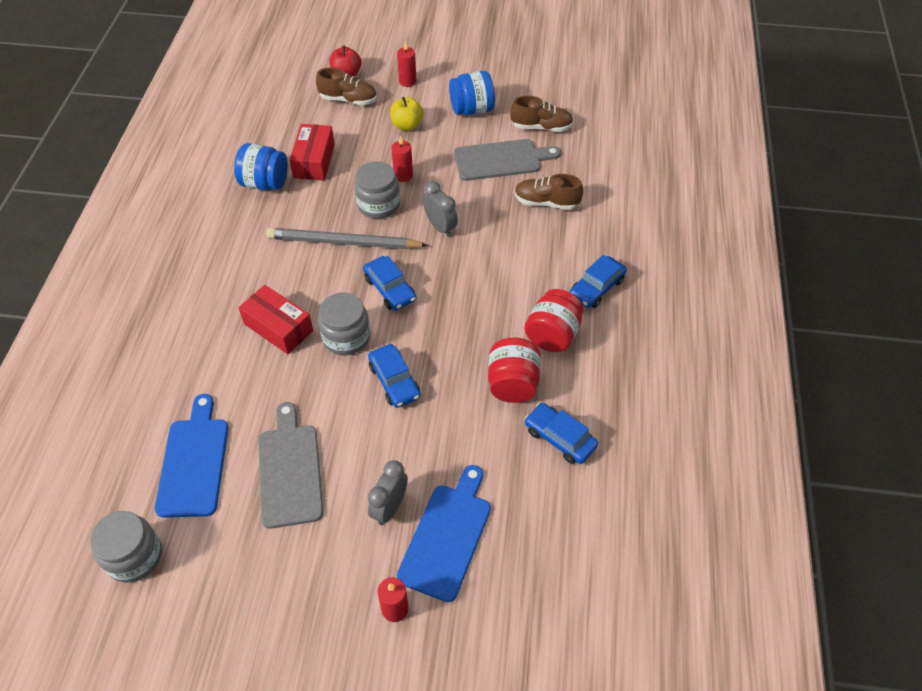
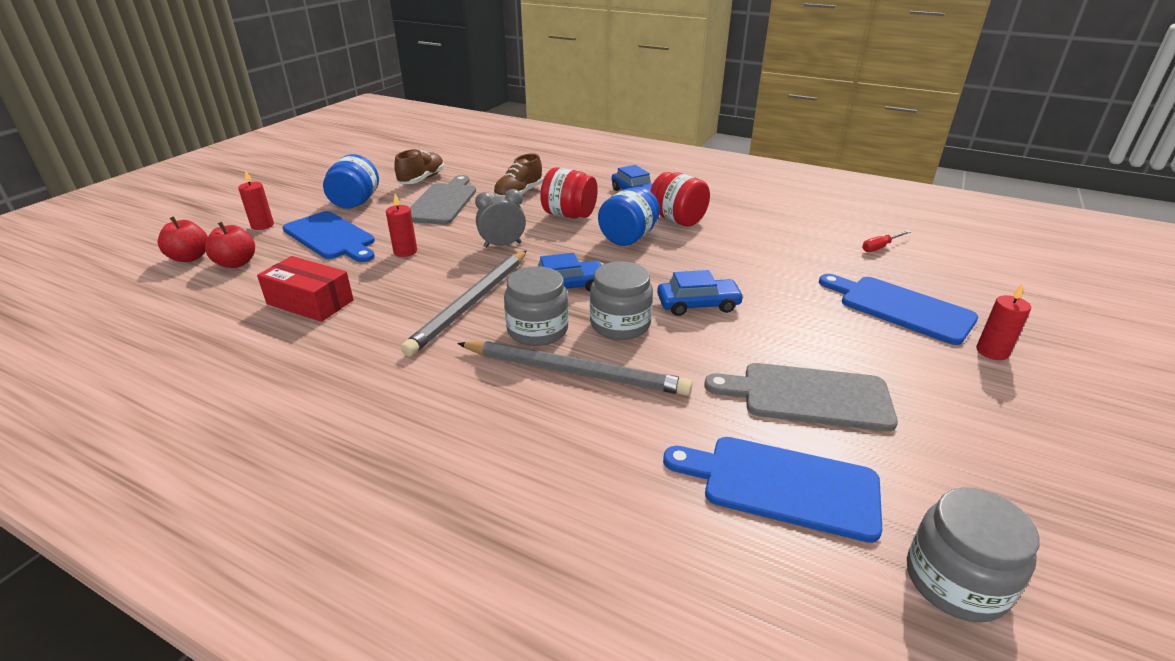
camera: 70 degrees left, 20 degrees down
blue jar [234,143,288,191] -> blue jar moved to [598,187,660,246]
red box [238,285,313,354] -> grey pencil [457,341,693,396]
brown shoe [316,68,377,105] -> red apple [205,222,255,268]
grey jar [354,161,400,219] -> grey jar moved to [504,266,569,346]
grey clock [368,460,408,525] -> none
yellow apple [390,97,424,131] -> blue cutting board [283,211,375,262]
red jar [488,337,541,403] -> red jar moved to [540,167,598,219]
blue car [525,403,598,464] -> none
none -> red screwdriver [862,230,911,252]

